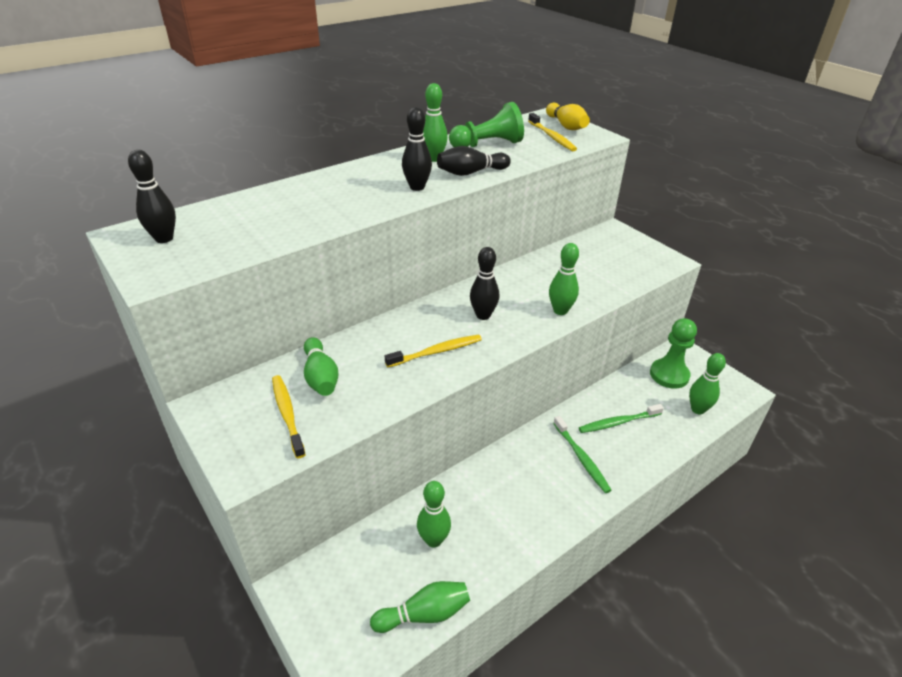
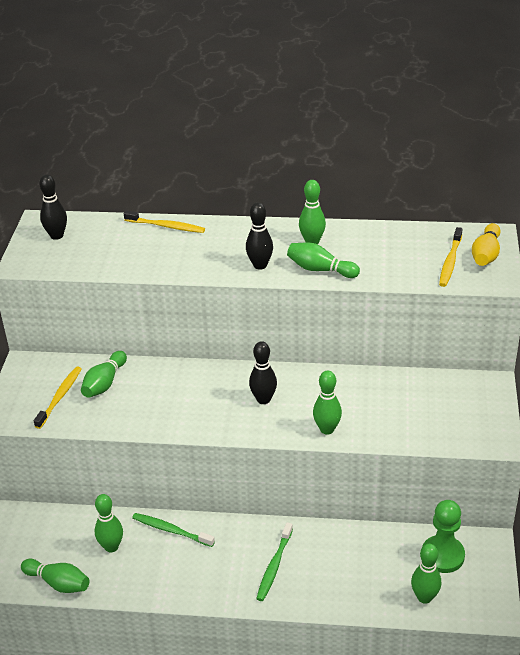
camera: 45 degrees right, 0 degrees up
yellow toothbrush [385,335,482,367] -> yellow toothbrush moved to [124,210,205,233]
black bowling pin [437,146,511,176] -> green bowling pin [287,243,360,278]
green pawn [449,102,524,147] -> none
green toothbrush [579,404,664,433] -> green toothbrush moved to [132,513,215,547]

